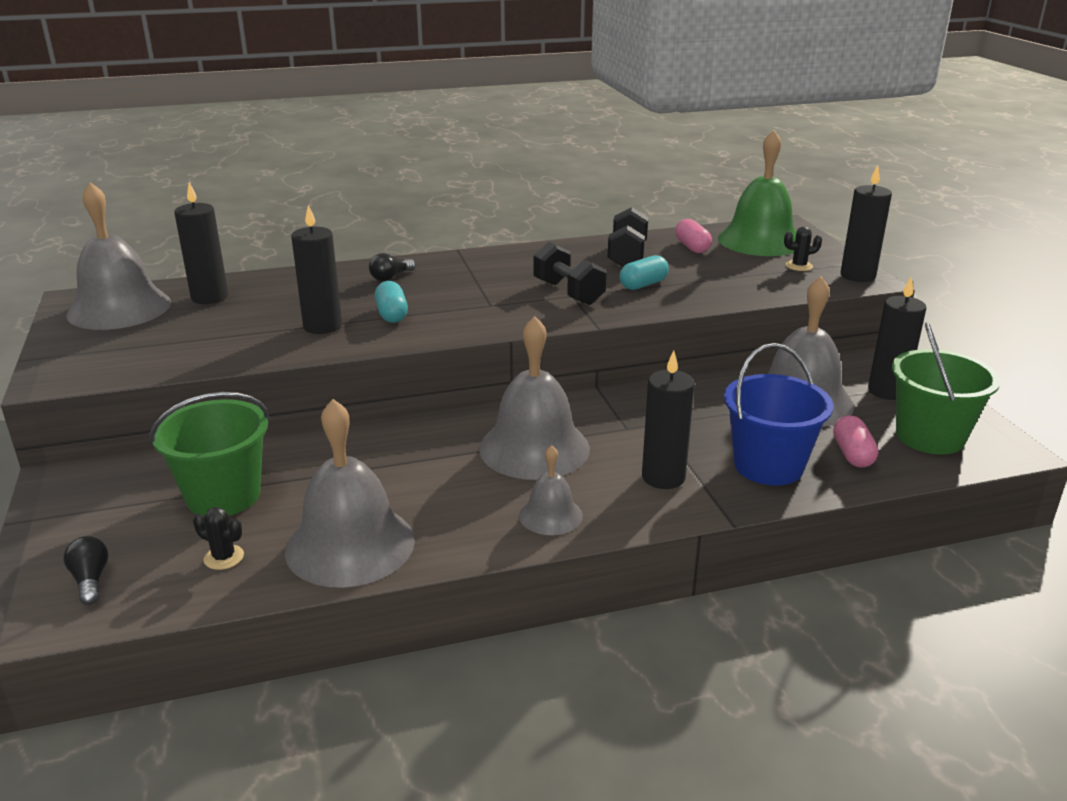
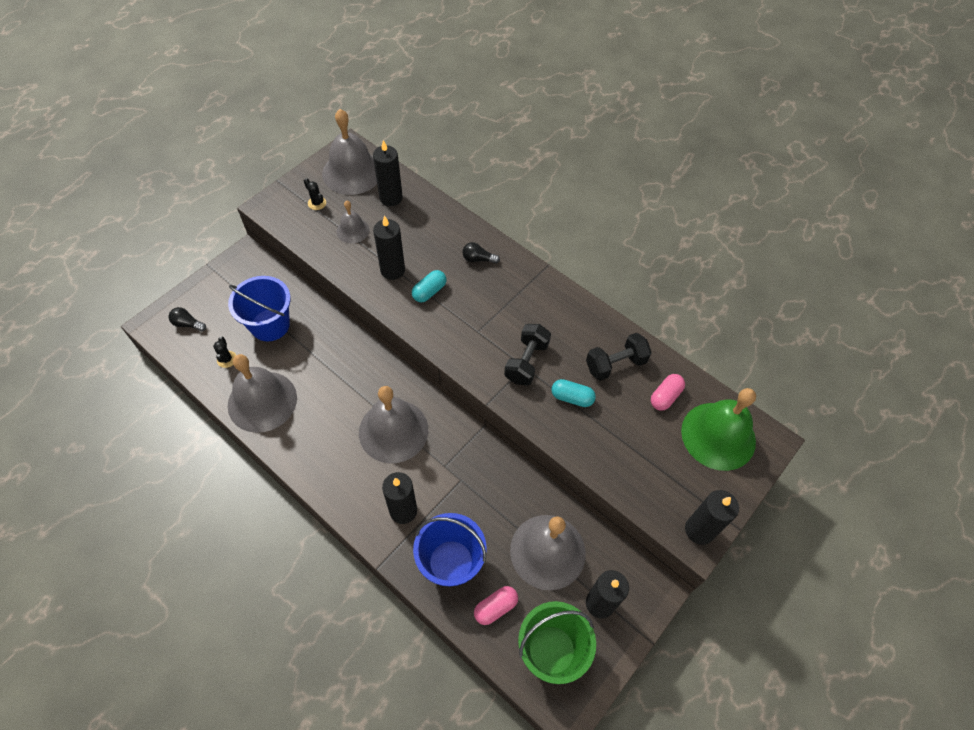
camera: 55 degrees right, 30 degrees up
black light bulb [64,536,108,605] -> black light bulb turned 105 degrees counterclockwise [168,307,206,331]
green bucket [150,392,269,516] -> blue bucket [228,276,291,341]
grey bell [519,445,583,535] -> grey bell moved to [337,201,369,243]
black cactus [784,227,822,271] -> black cactus moved to [304,178,326,210]

